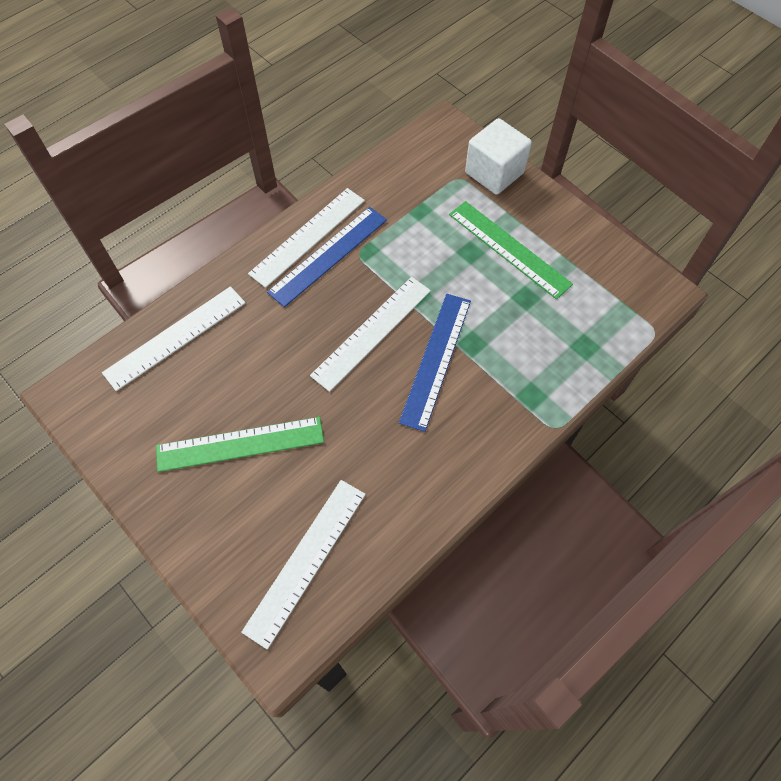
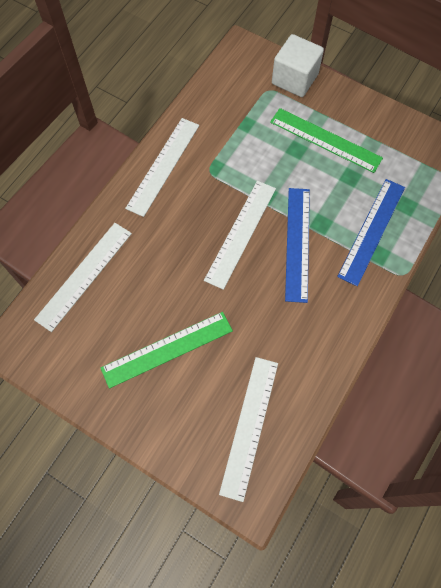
camera: 15 degrees left, 5 degrees up
blue ruler [267,207,387,307] -> blue ruler moved to [337,179,405,286]

